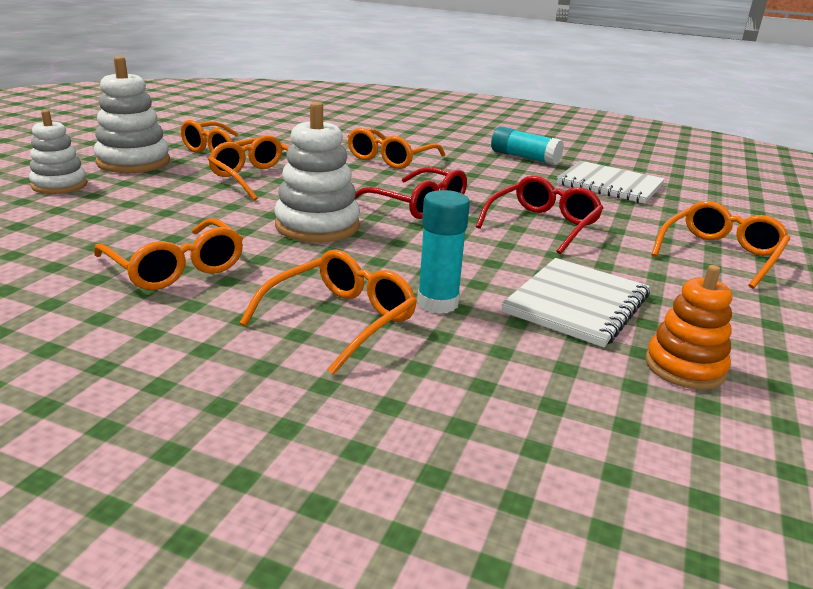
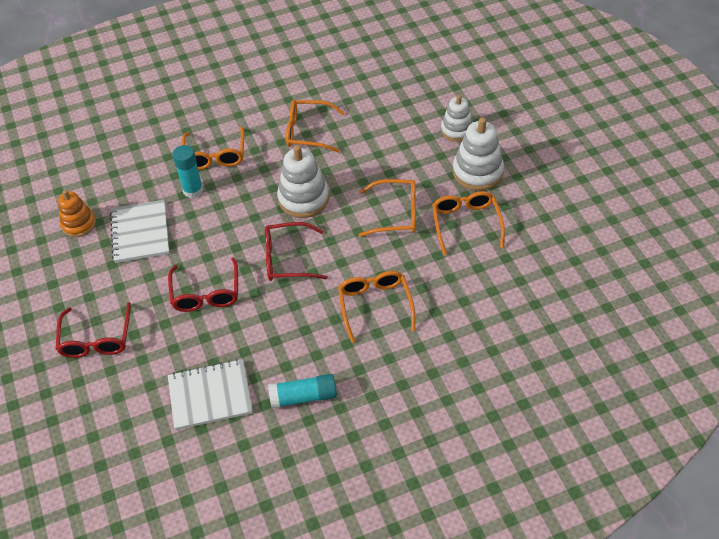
camera: 140 degrees right, 25 degrees up
orange glasses [651,201,790,289] -> red glasses [56,302,131,358]

